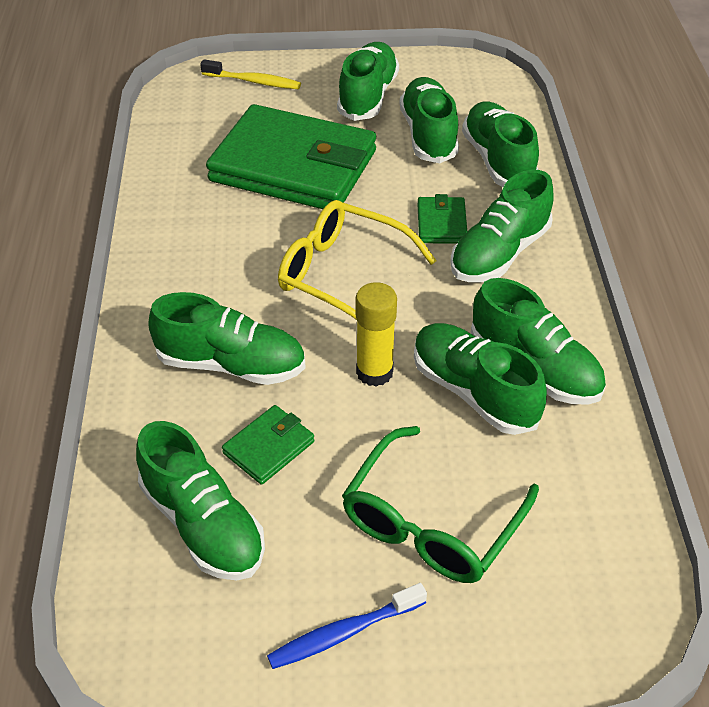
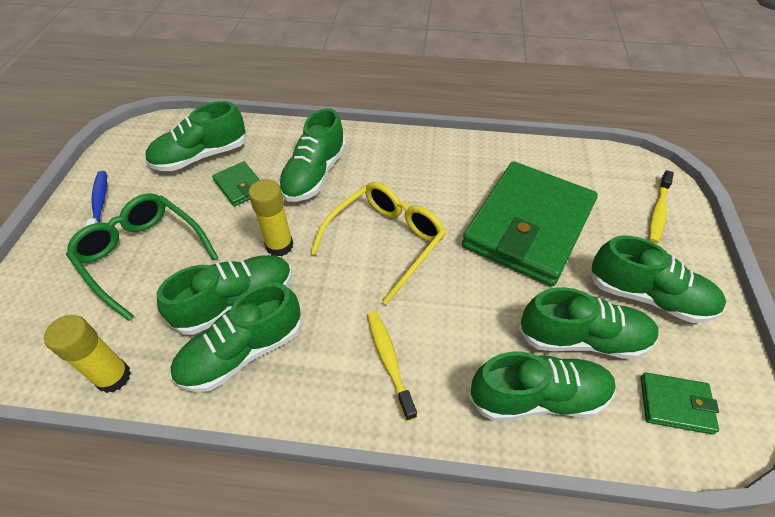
camera: 100 degrees right, 5 degrees up
green wallet [418,194,467,244] -> green wallet moved to [640,372,719,434]
green shoe [450,170,553,282] -> yellow toothbrush [367,311,417,421]
none -> yellow glue stick [44,315,131,393]

